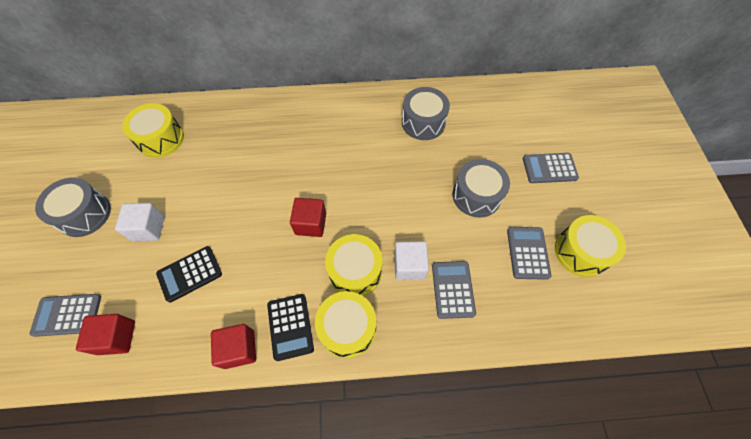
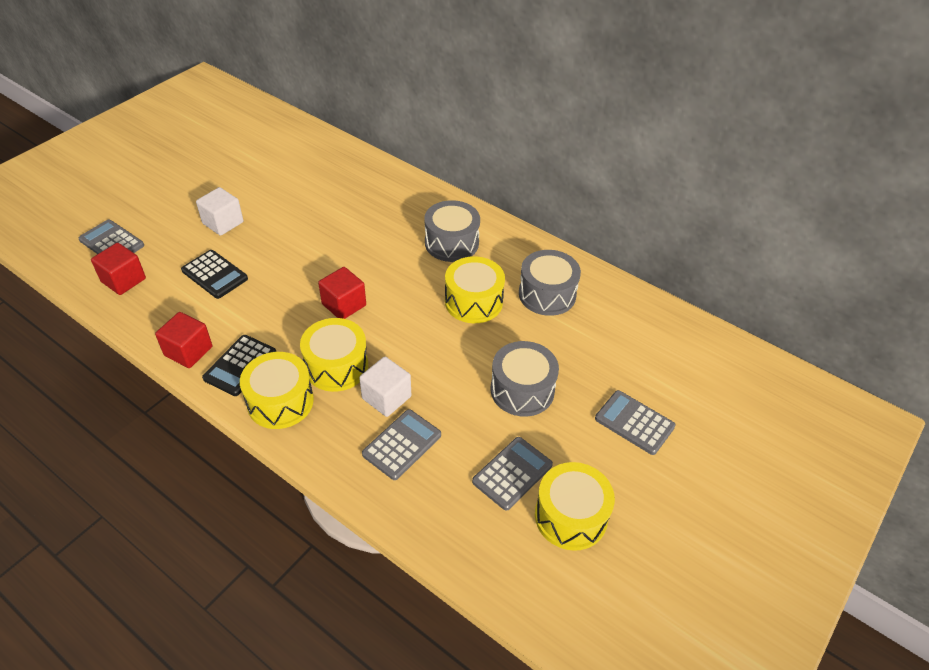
camera: 40 degrees right, 15 degrees down
grey drum [35,178,111,237] -> grey drum moved to [424,200,480,262]
yellow drum [122,103,184,158] -> yellow drum moved to [445,256,505,323]
black calculator [156,246,222,303] -> black calculator turned 150 degrees counterclockwise [181,250,248,299]

